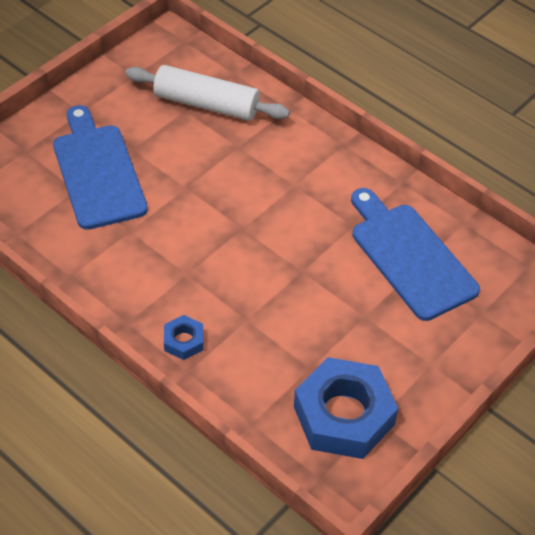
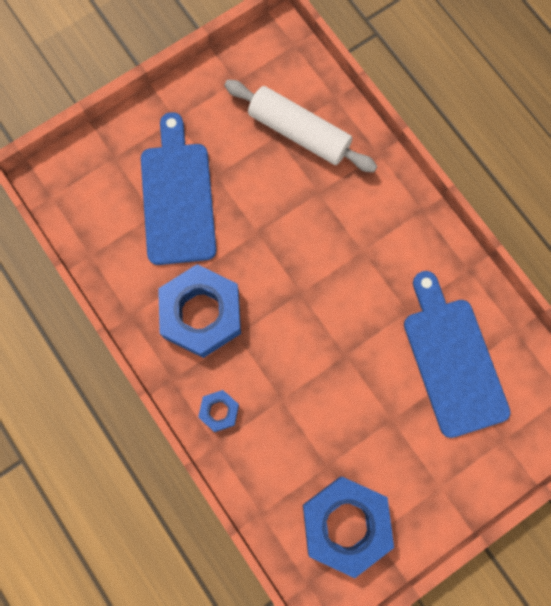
camera: 15 degrees right, 25 degrees up
none -> blue nut [158,264,241,358]

